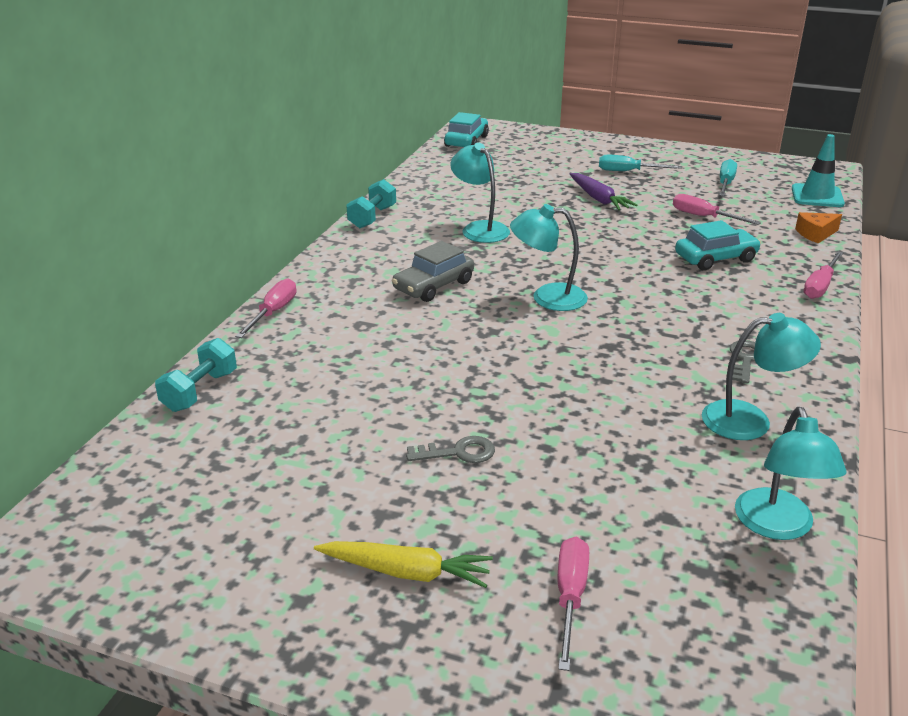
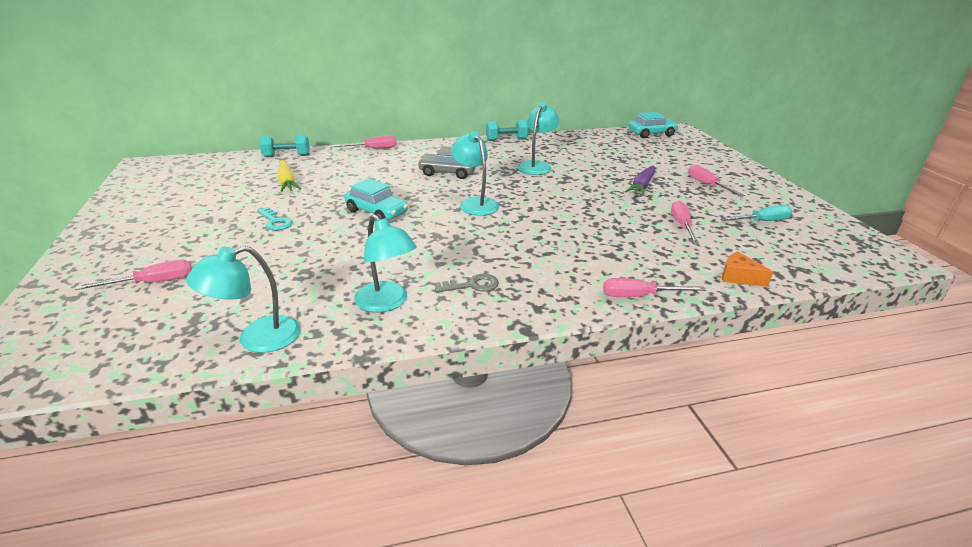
camera: 55 degrees right, 0 degrees up
yellow carrot [314,541,493,588] -> yellow carrot moved to [277,160,301,192]
grey key [406,436,495,463] -> turquoise key [257,207,292,231]
turquoise screwdriver [599,155,682,171] -> pink screwdriver [688,165,745,197]
turquoise car [675,220,761,270] -> turquoise car moved to [344,178,408,220]
turquoise traffic cone [792,134,845,207] -> none

